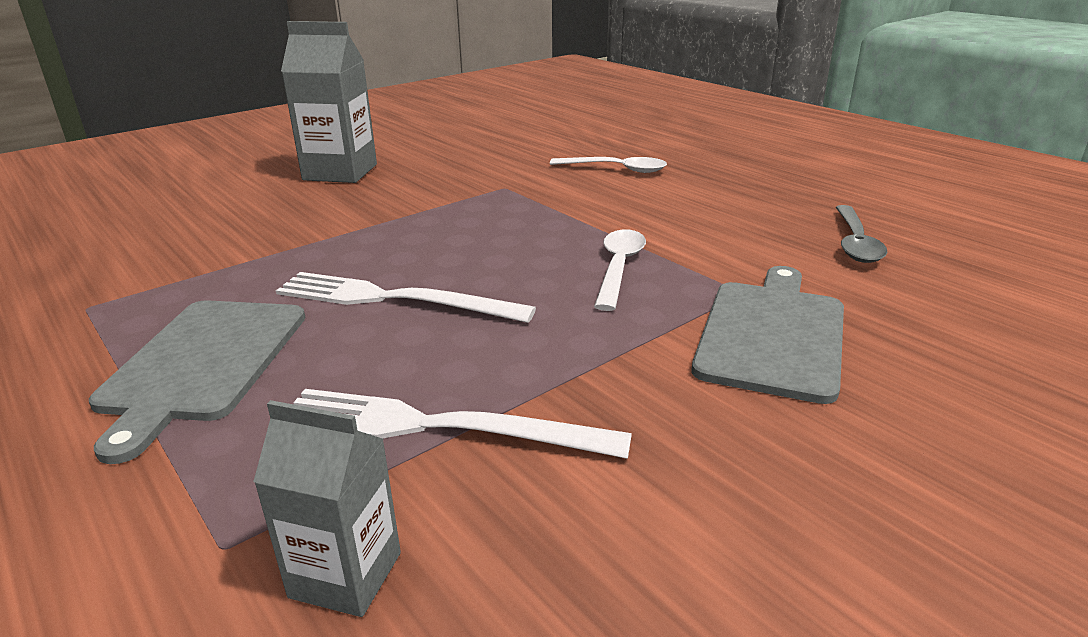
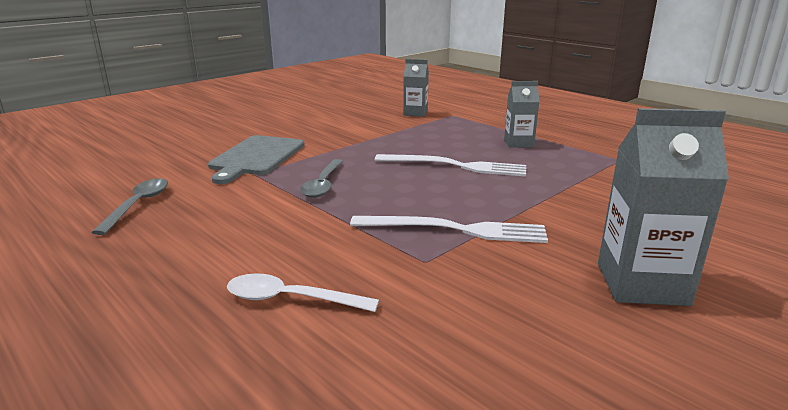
camera: 175 degrees right, 5 degrees down
grey cutting board [89,300,306,464] -> grey carton [504,81,540,148]
white fork [294,389,632,459] -> white fork moved to [350,216,548,243]
white spoon [594,230,646,311] -> grey spoon [300,159,343,198]

